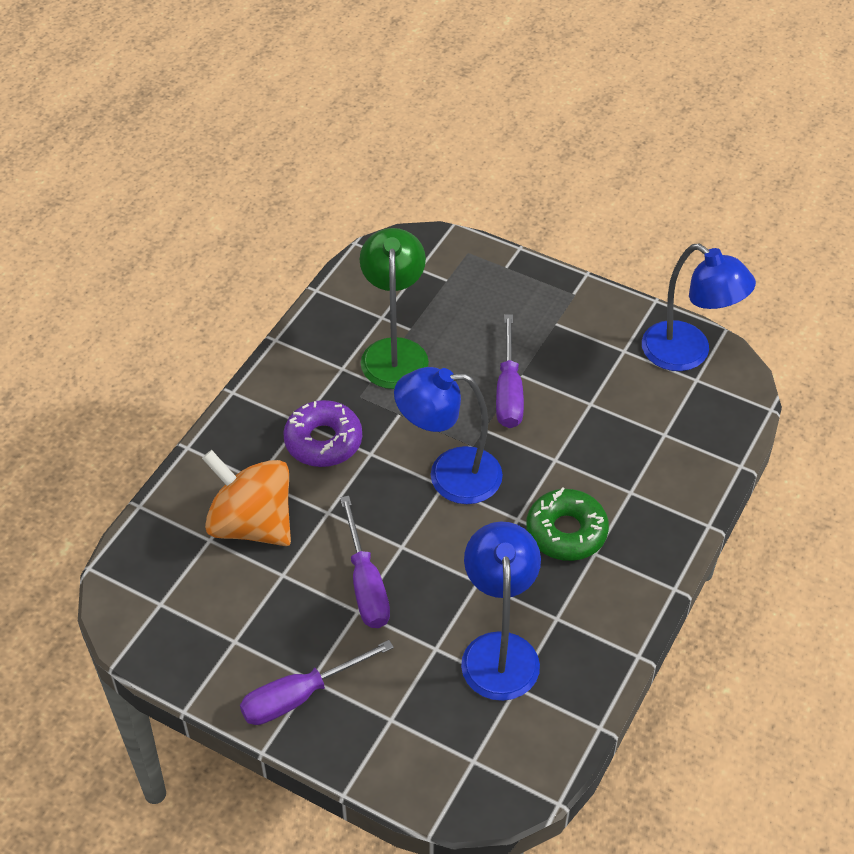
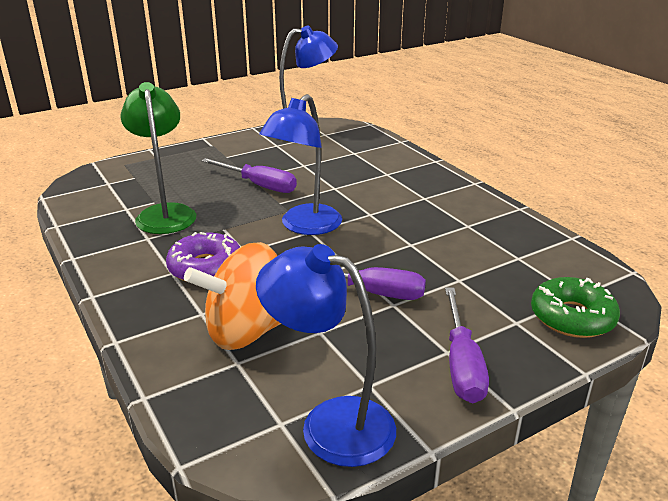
camera: 60 degrees left, 20 degrees down
green lamp [360,228,429,389] -> green lamp turned 45 degrees clockwise [121,82,196,234]
blue lamp [461,522,541,701] -> blue lamp moved to [256,244,396,467]
green donut [526,487,609,561] -> green donut moved to [531,277,620,338]

